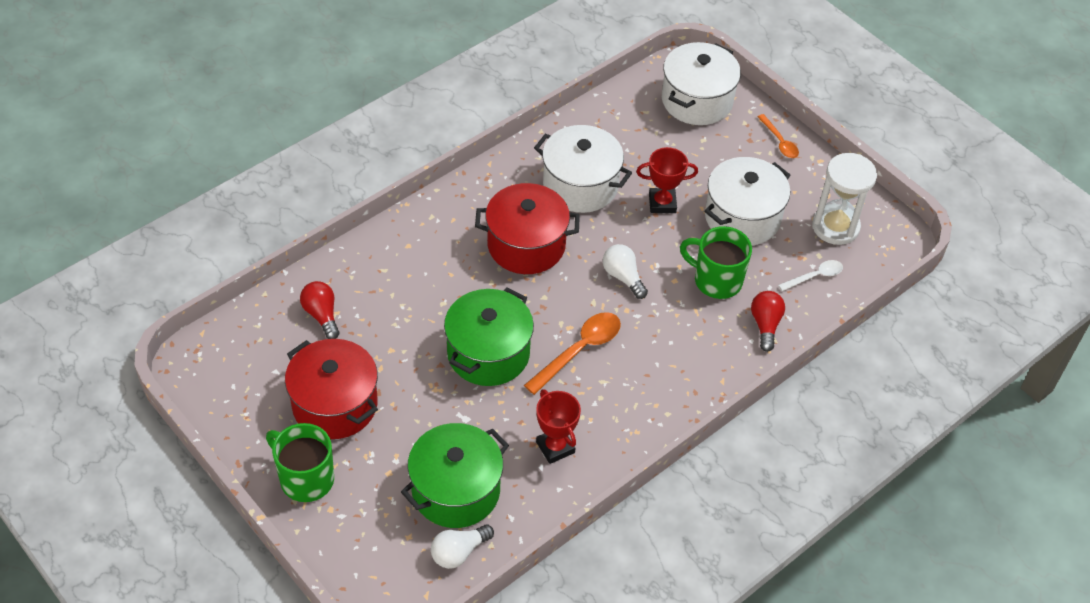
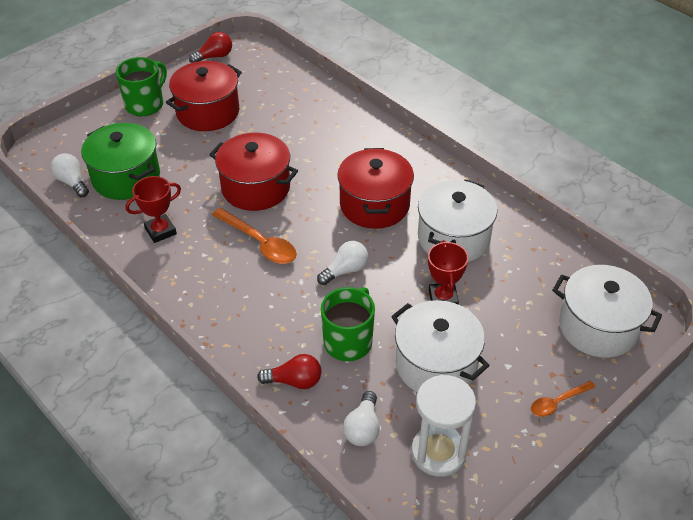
camera: 90 degrees right, 5 degrees down
red light bulb [300,281,339,339] -> red light bulb moved to [189,32,232,63]
green pot [444,287,534,386] -> red pot [209,133,298,211]
white spoon [778,260,843,291] -> white light bulb [343,391,380,446]

